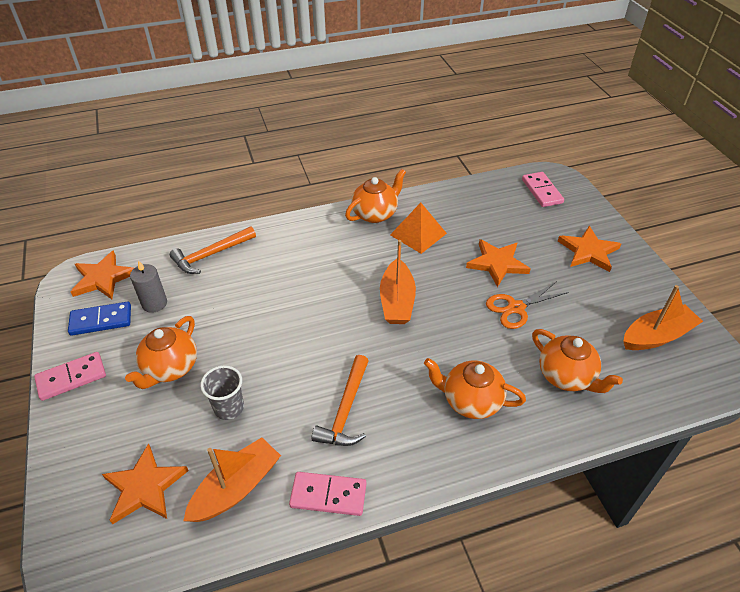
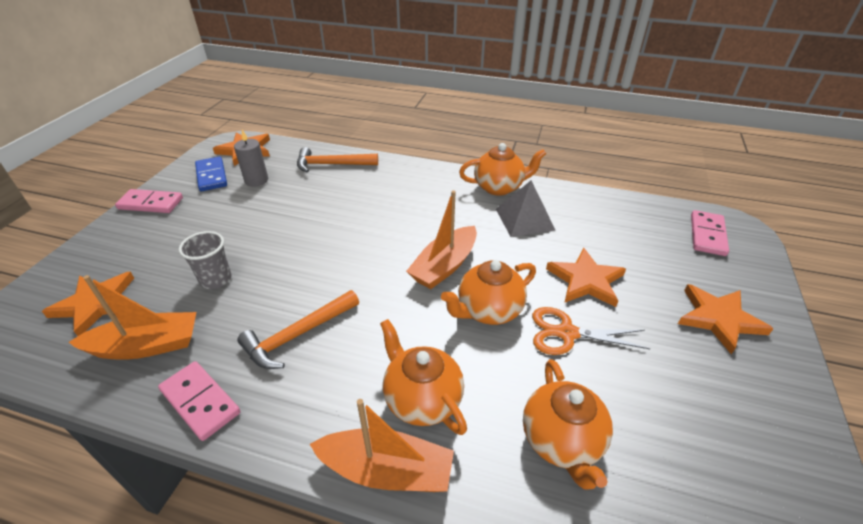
camera: 35 degrees right, 5 degrees down
blue domino [68,302,131,336] -> blue domino turned 45 degrees clockwise [195,156,227,191]
orange teapot [125,316,197,389] -> orange teapot moved to [441,260,536,325]
orange pyramid [390,203,447,254] -> grey pyramid [496,180,556,237]
orange boat [623,285,703,350] -> orange boat moved to [310,399,454,492]

